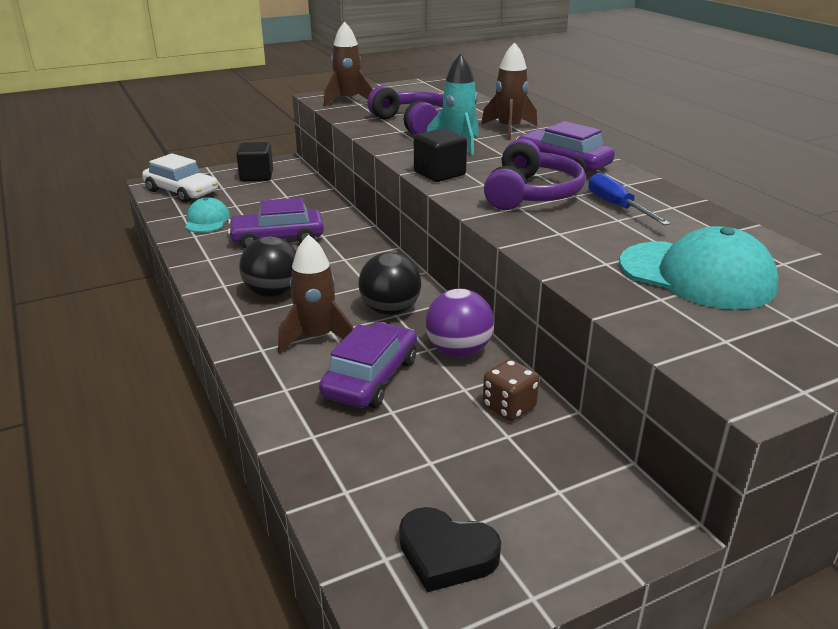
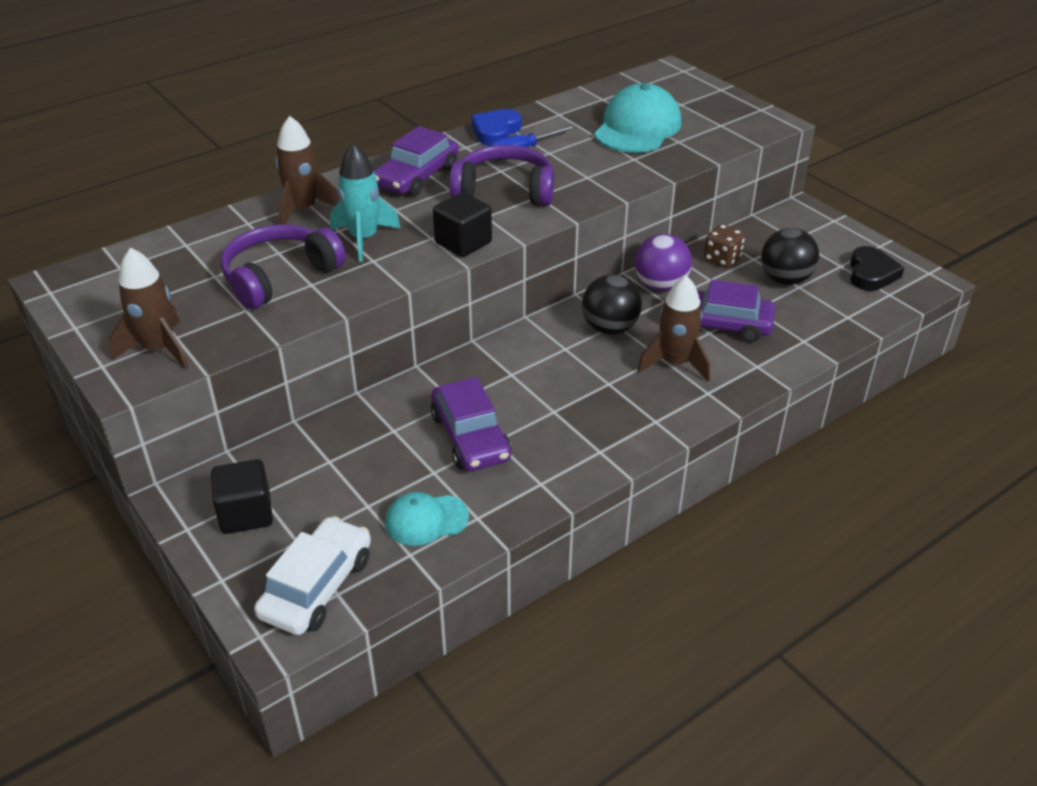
camera: 100 degrees left, 10 degrees up
black ball [239,237,296,297] -> black ball moved to [761,228,819,285]
none -> blue heart [471,109,521,146]

